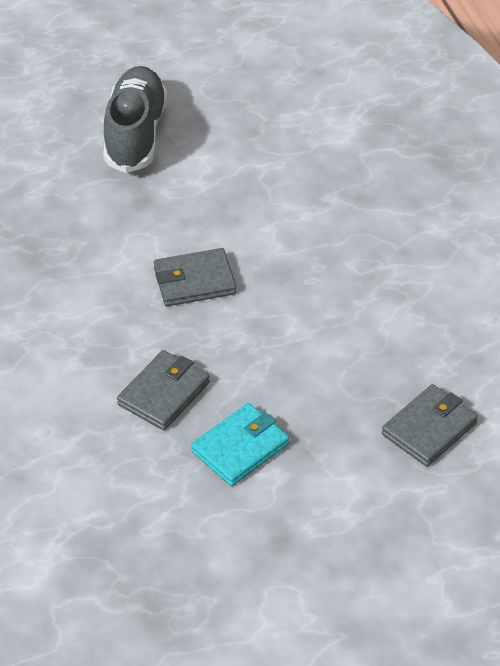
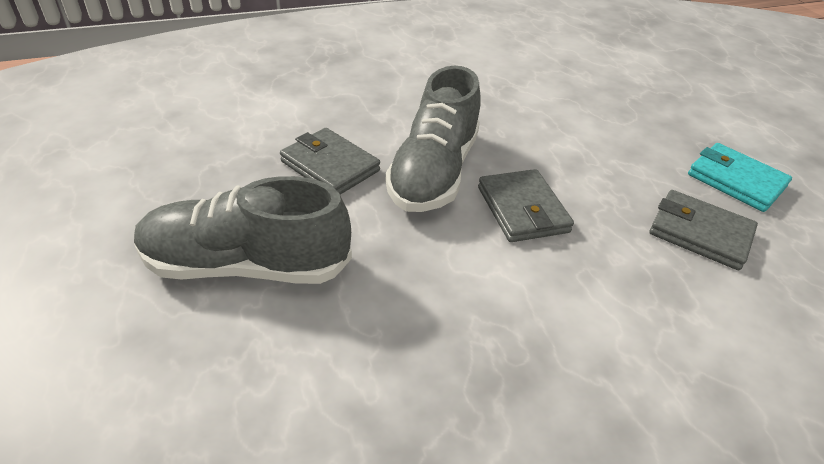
camera: 95 degrees left, 5 degrees down
grey wallet [382,384,478,467] -> grey wallet moved to [280,128,380,195]
none -> grey shoe [386,66,481,212]

